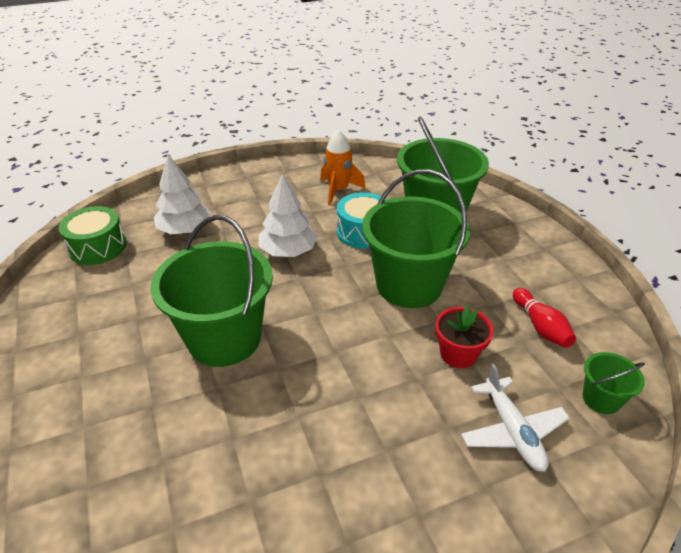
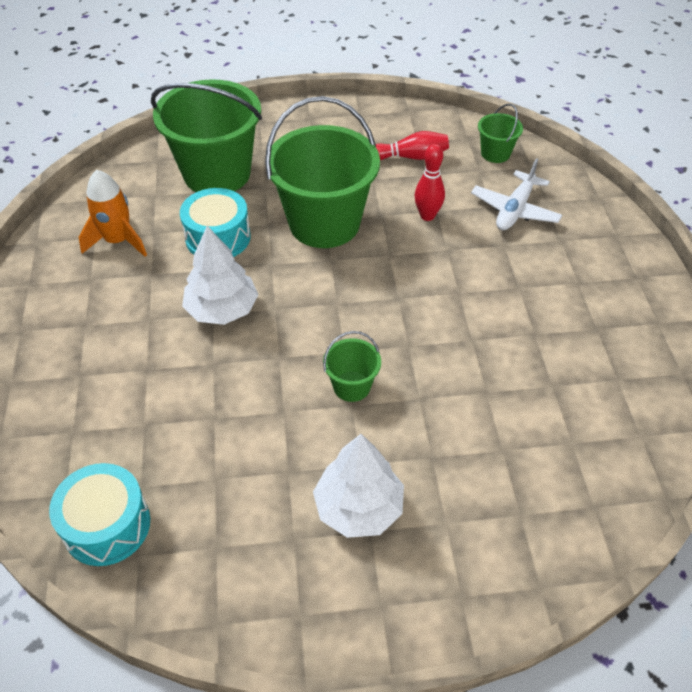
camera: 75 degrees left, 10 degrees up
green drum [59,206,126,265] -> turquoise drum [49,463,150,566]
green bucket [150,215,273,367] -> green bucket [323,331,381,402], size x0.45
white tree [154,154,211,234] -> white tree moved to [313,434,404,538]
red flower pot [435,305,493,368] -> red bowling pin [415,144,445,221]
white plane [461,364,570,472] -> white plane turned 120 degrees clockwise [471,158,562,230]

